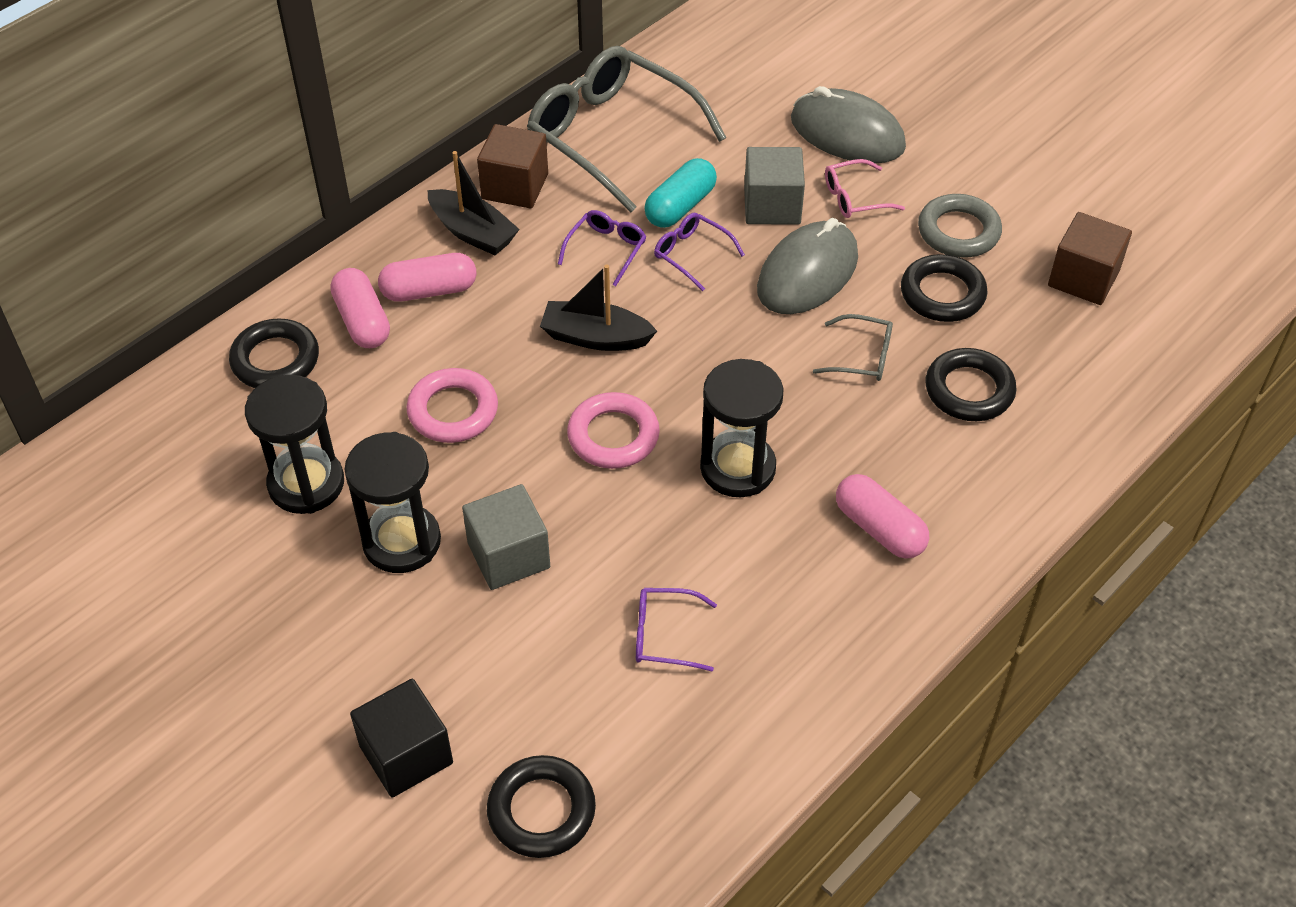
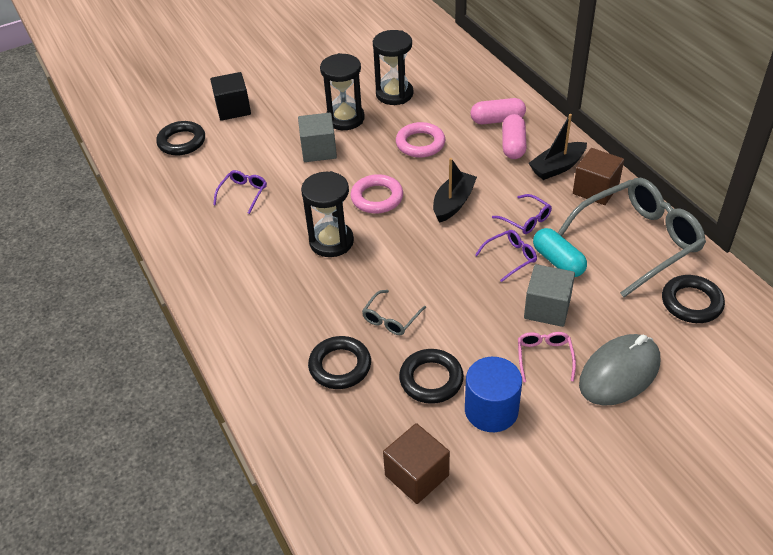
camera: 110 degrees right, 5 degrees down
black ring [229,318,319,388] -> black ring moved to [662,275,725,323]
grey mouse [757,218,858,314] -> none
pink capsule [836,474,929,558] -> none
grey ring [918,194,1002,258] -> blue cylinder [465,357,522,432]

